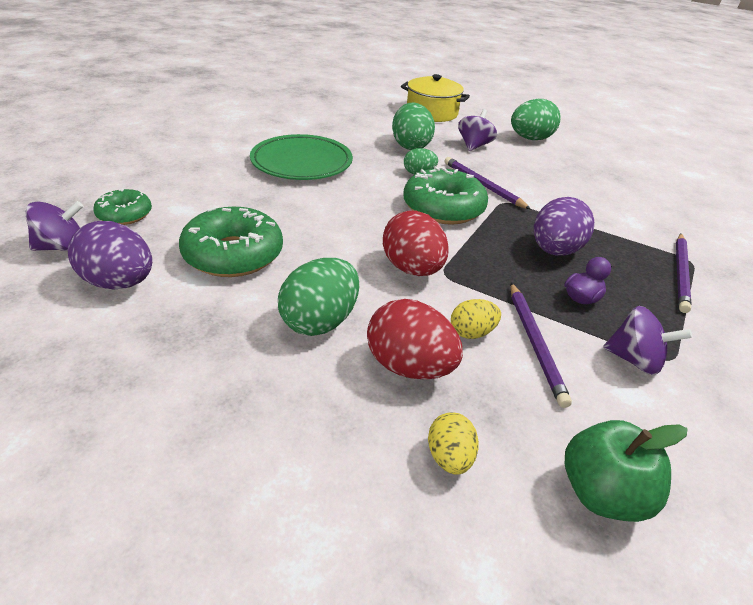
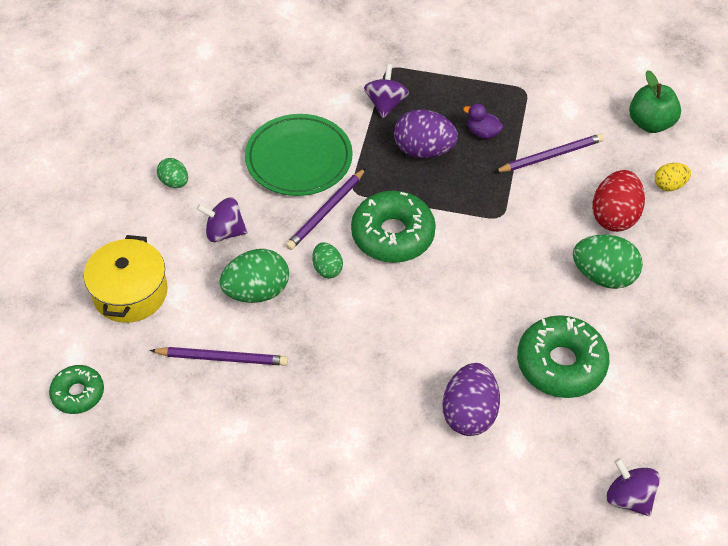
camera: 105 degrees left, 15 degrees up
purple egg [68,221,152,290] -> purple egg moved to [442,363,500,436]
green donut [93,188,152,225] -> green donut moved to [49,365,104,414]
green plate [250,134,353,180] -> green plate moved to [245,114,353,196]
red egg [383,210,449,276] -> none
yellow egg [451,299,501,339] -> none
green egg [511,99,561,140] -> green egg [157,158,188,188], size x0.57
purple spinning top [603,306,692,375] -> purple spinning top moved to [364,64,409,118]
purple pencil [676,234,691,313] -> purple pencil moved to [150,347,288,366]

